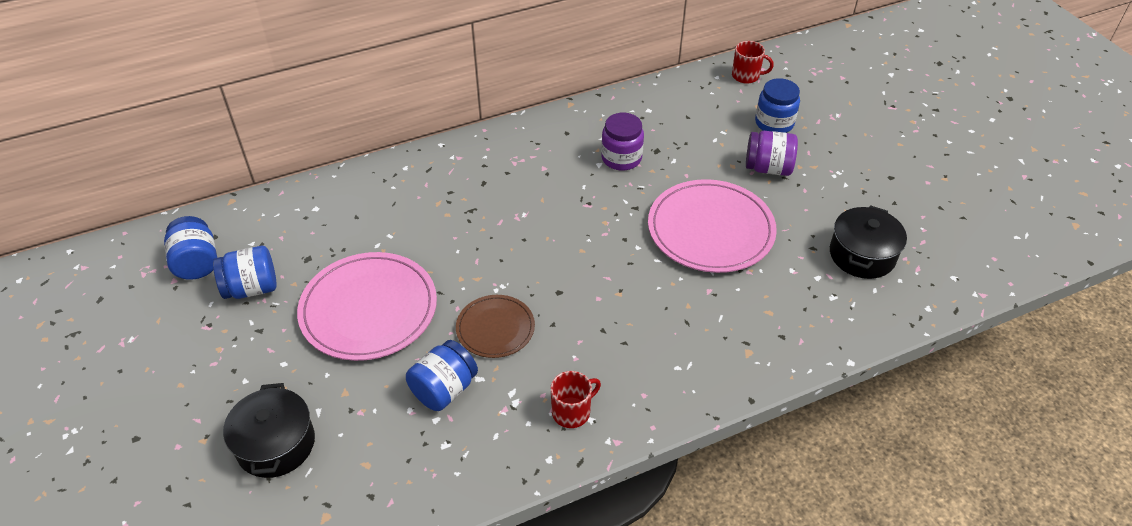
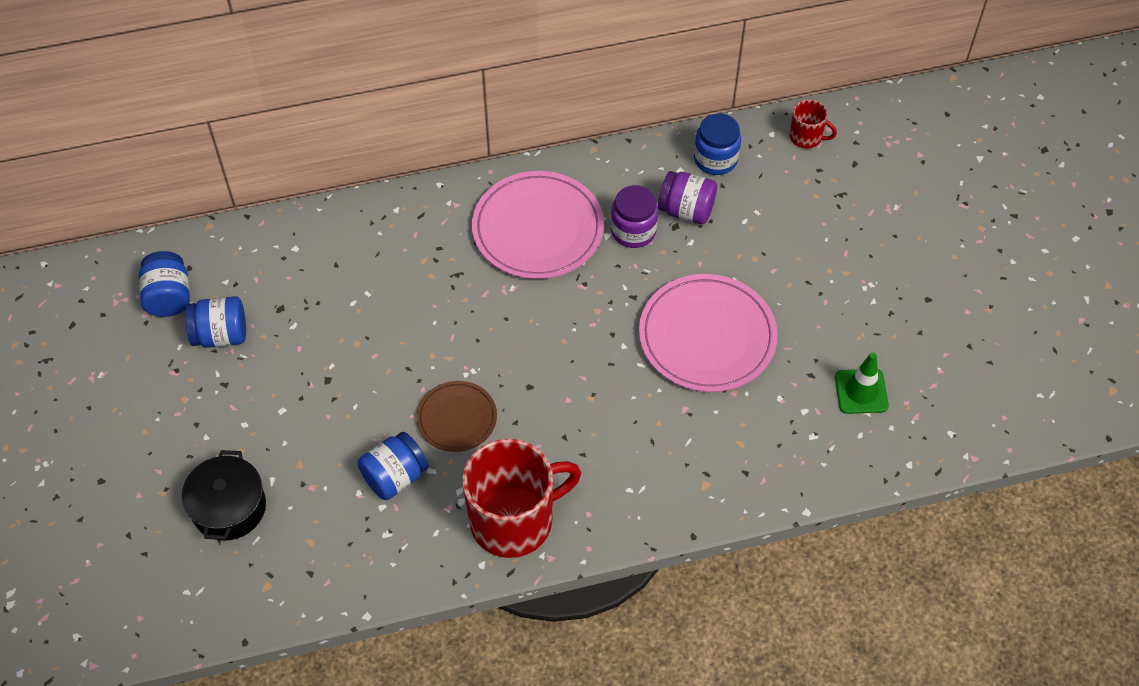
camera: 10 degrees right, 10 degrees up
pink plate [297,252,437,361] -> pink plate moved to [472,171,604,279]
red mug [551,371,601,428] -> red mug [462,439,581,558], size x2.19
purple jar [746,131,798,176] -> purple jar moved to [658,171,717,224]
blue jar [755,78,800,133] -> blue jar moved to [694,113,741,175]
black pot [830,205,907,279] -> green traffic cone [835,353,889,414]

